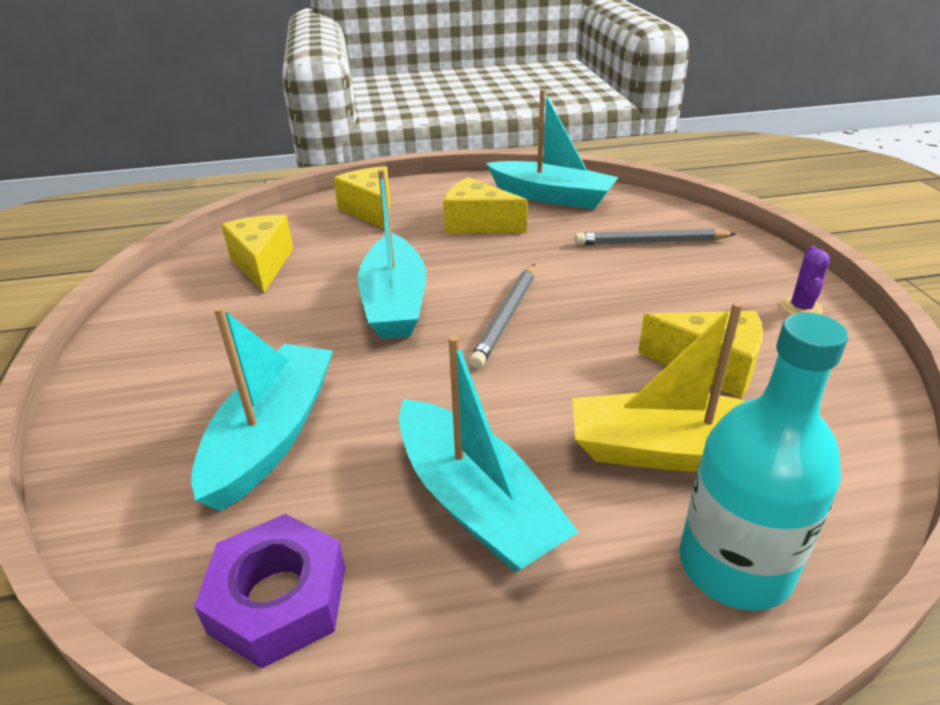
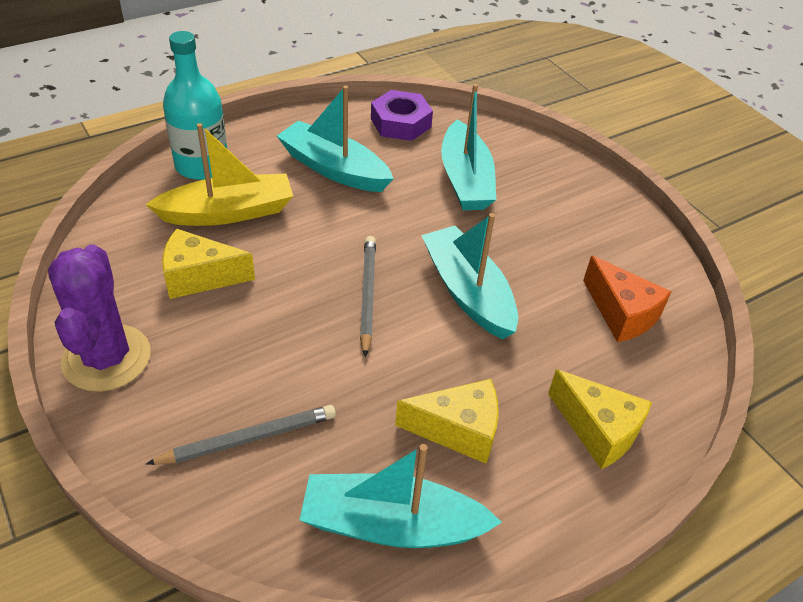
camera: 155 degrees right, 10 degrees up
yellow cheese [221,215,294,293] -> orange cheese [583,255,672,342]
purple cactus [781,246,830,315] -> purple cactus [48,244,151,392], size x2.32

